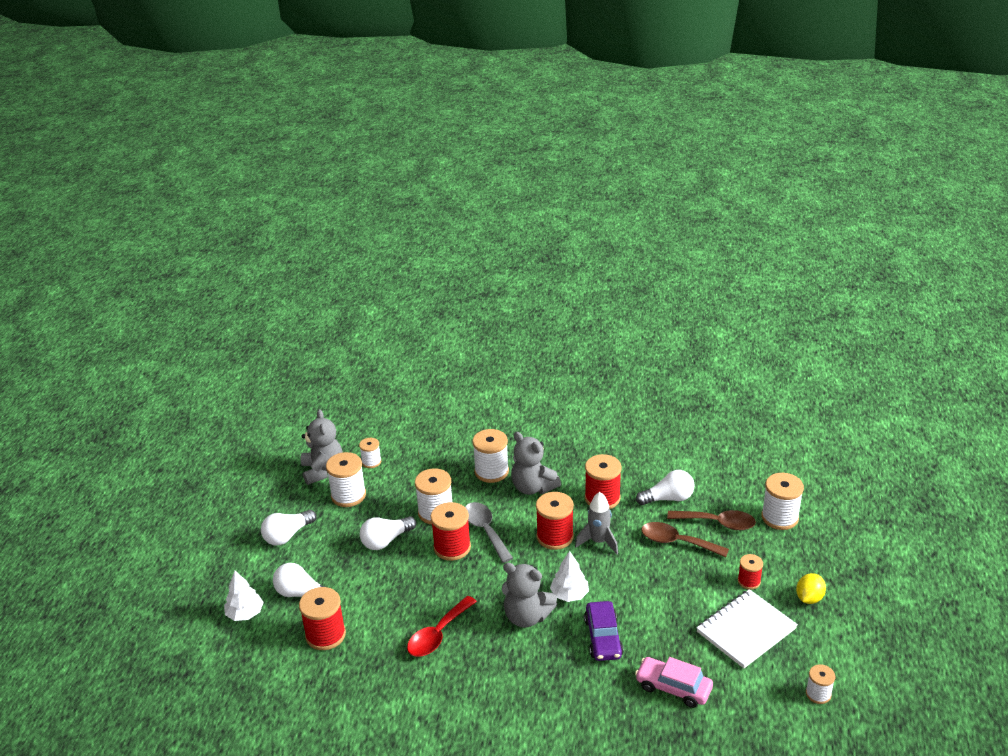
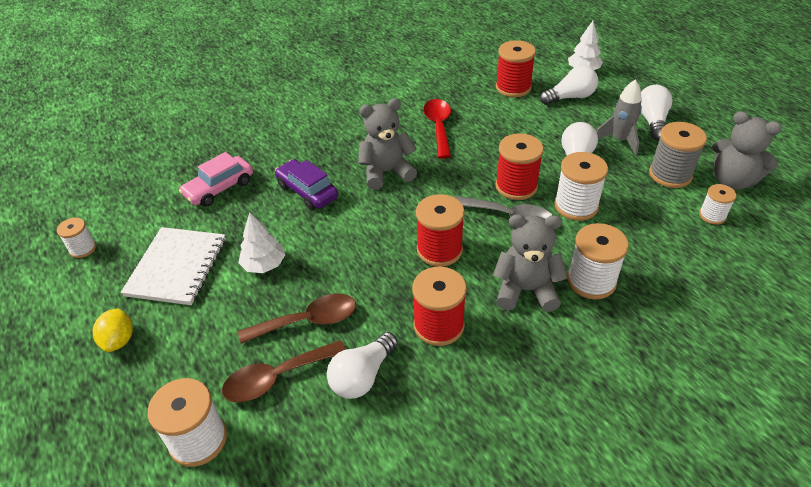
camera: 140 degrees right, 10 degrees up
white spool [326,452,366,507] -> grey spool [649,122,707,188]
white tree [550,551,589,602] -> white tree moved to [238,212,285,273]
grey rocket [575,492,618,554] -> grey rocket moved to [596,80,642,156]
pink car [635,657,713,708] -> pink car turned 150 degrees clockwise [179,152,253,207]
red spool [738,554,763,590] -> none

